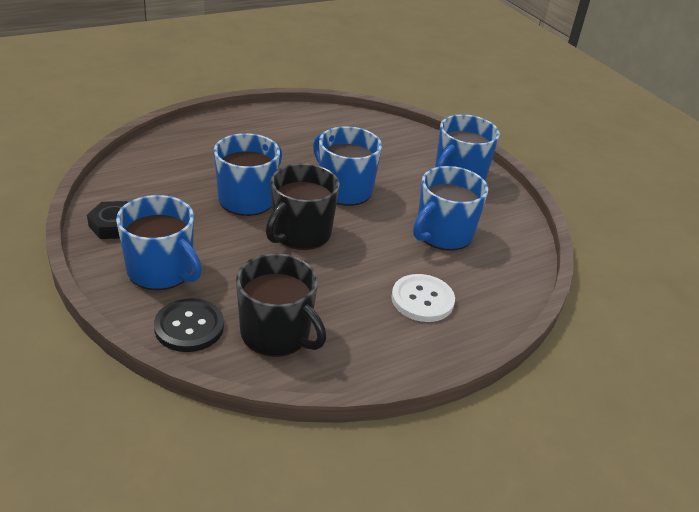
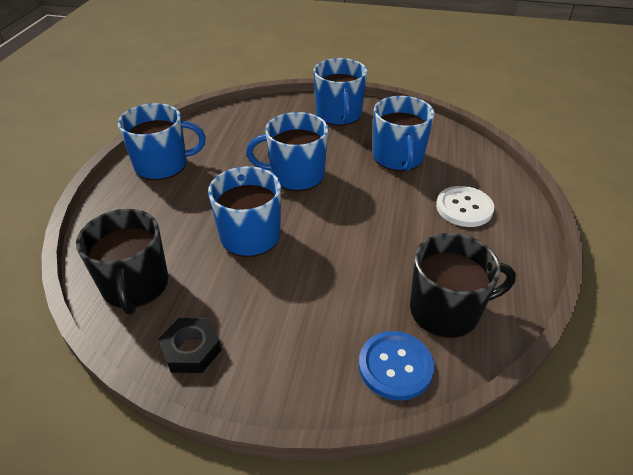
camera: 45 degrees left, 5 degrees up
blue mug [116,195,202,290] -> blue mug moved to [118,103,206,180]
black button [154,298,224,352] -> blue button [359,331,434,401]
black mug [266,163,340,250] -> black mug moved to [76,209,168,314]

